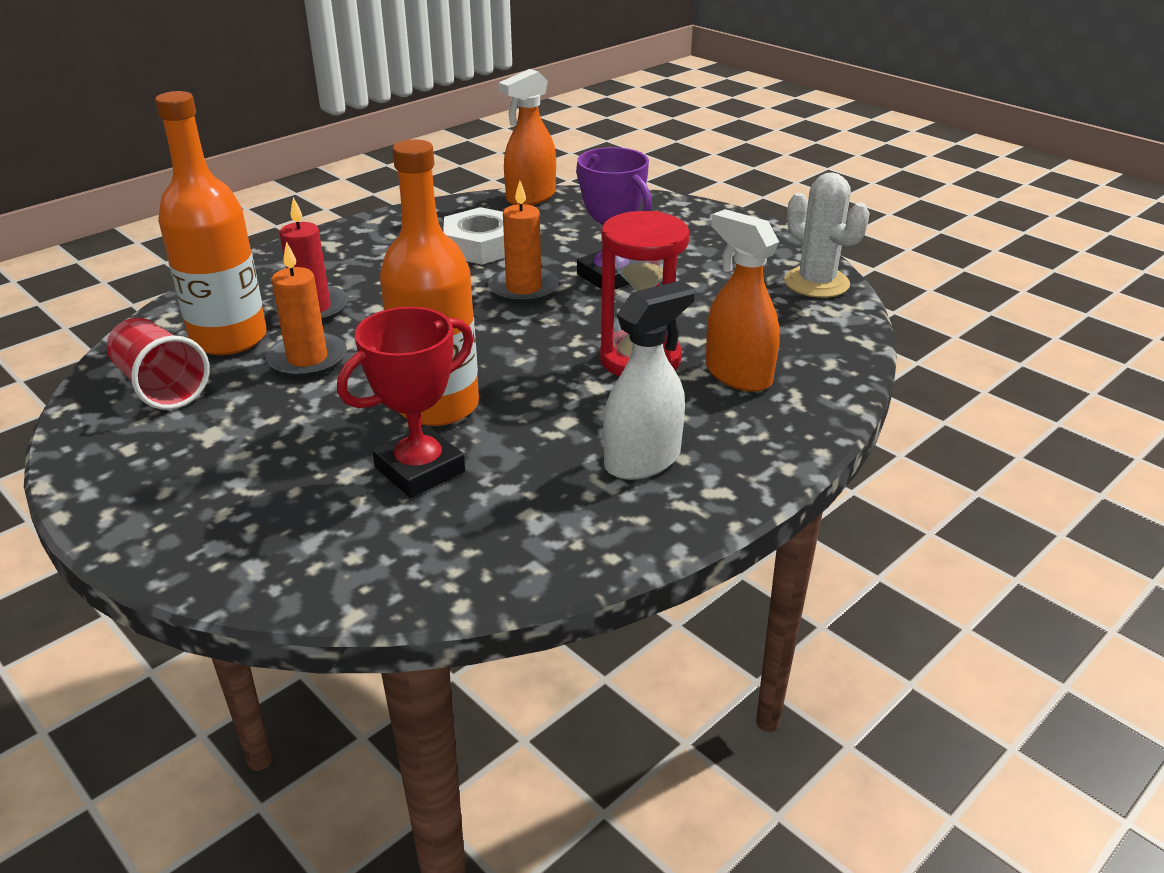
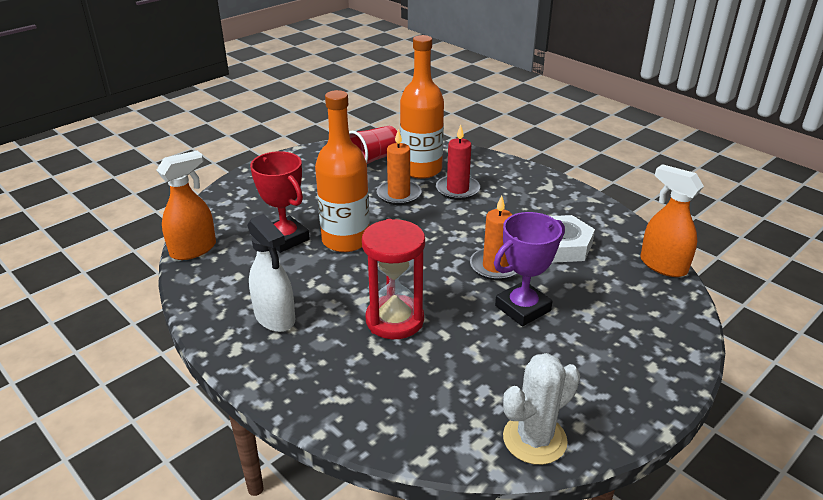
camera: 90 degrees right, 0 degrees up
orange spray bottle [706,209,780,392] -> orange spray bottle moved to [157,151,216,260]

